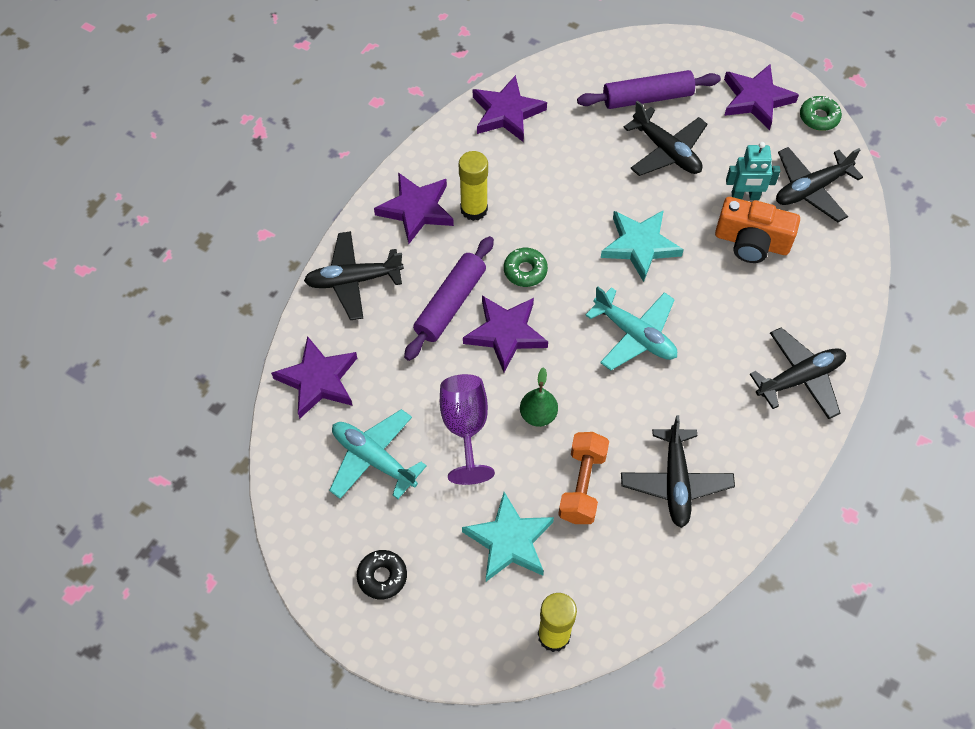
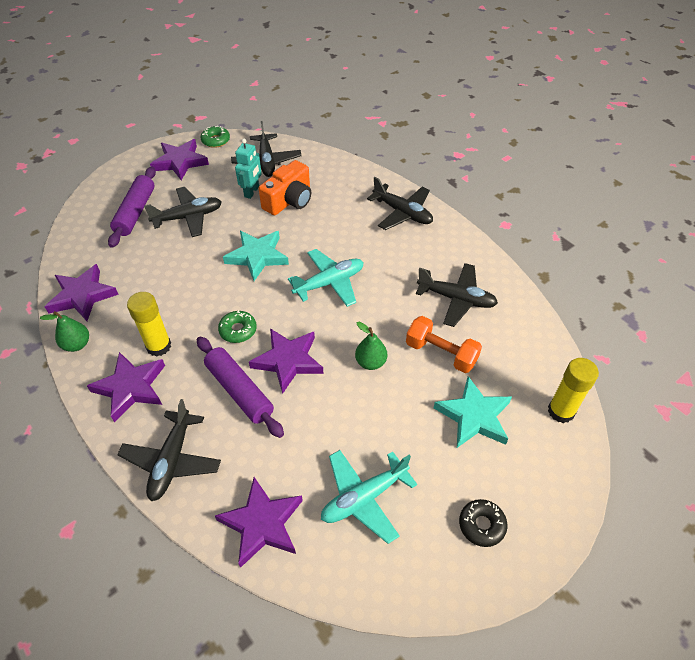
camera: 70 degrees left, 10 degrees down
purple goblet [440,374,495,485] -> none
black plane [750,327,846,419] -> black plane turned 135 degrees clockwise [367,177,433,230]
none -> green pear [39,311,89,352]

